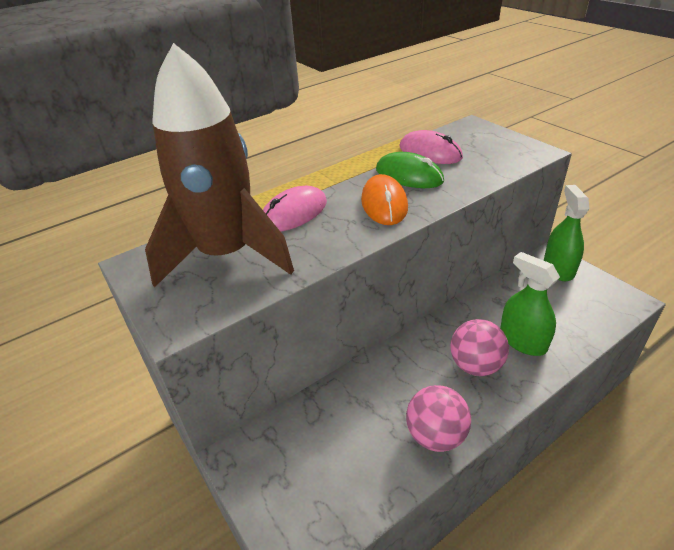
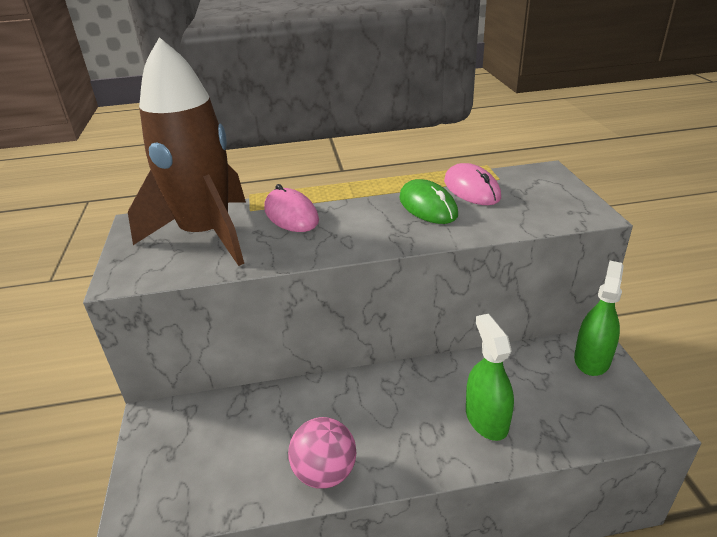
camera: 25 degrees right, 5 degrees down
pink mouse [263,186,327,232] -> pink mouse turned 75 degrees clockwise [264,184,319,232]
orange mouse [361,174,408,225] -> none
pink ball [450,319,509,376] -> none

